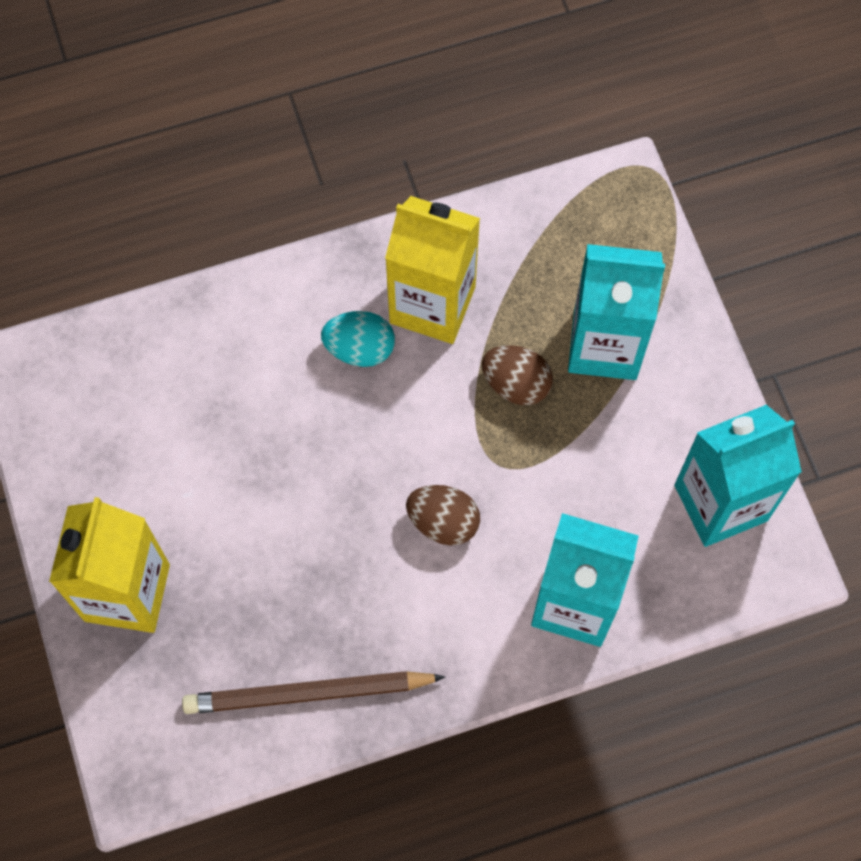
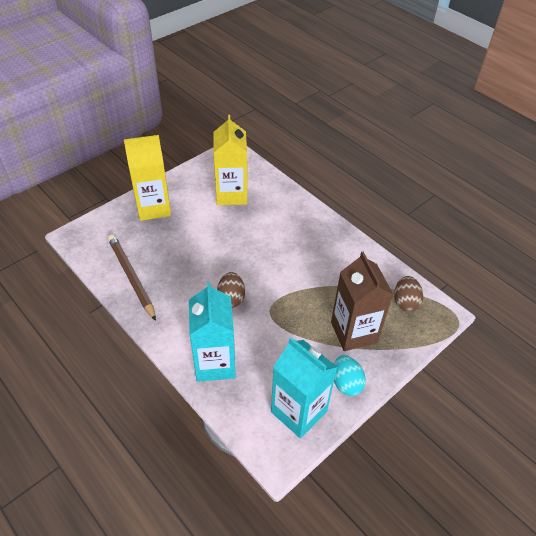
camera: 65 degrees right, 20 degrees down
turquoise egg [321,311,395,367] -> turquoise egg moved to [334,355,366,396]
yellow carton [385,196,480,344] -> yellow carton moved to [213,115,247,205]
brown egg [482,345,553,405] -> brown egg moved to [394,276,423,311]
turquoise carton [568,244,665,380] -> brown carton [331,252,393,351]

